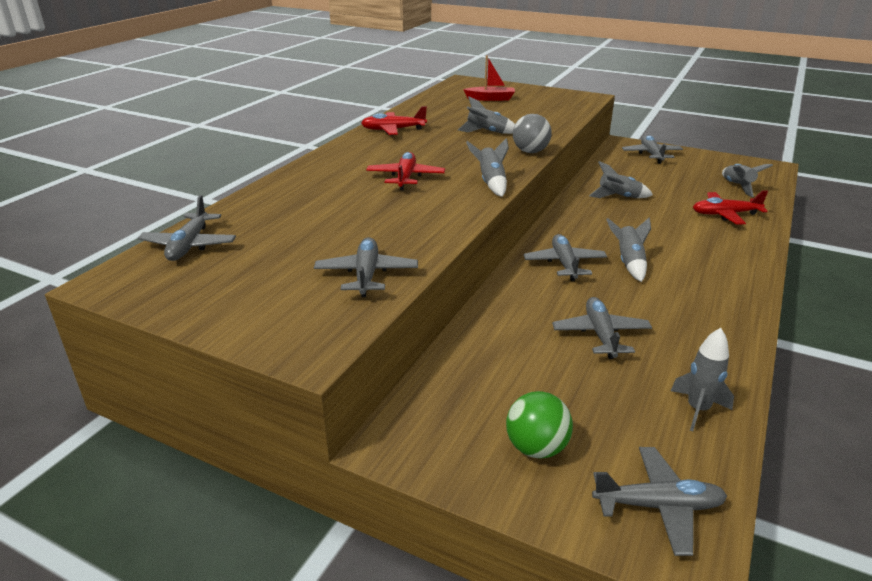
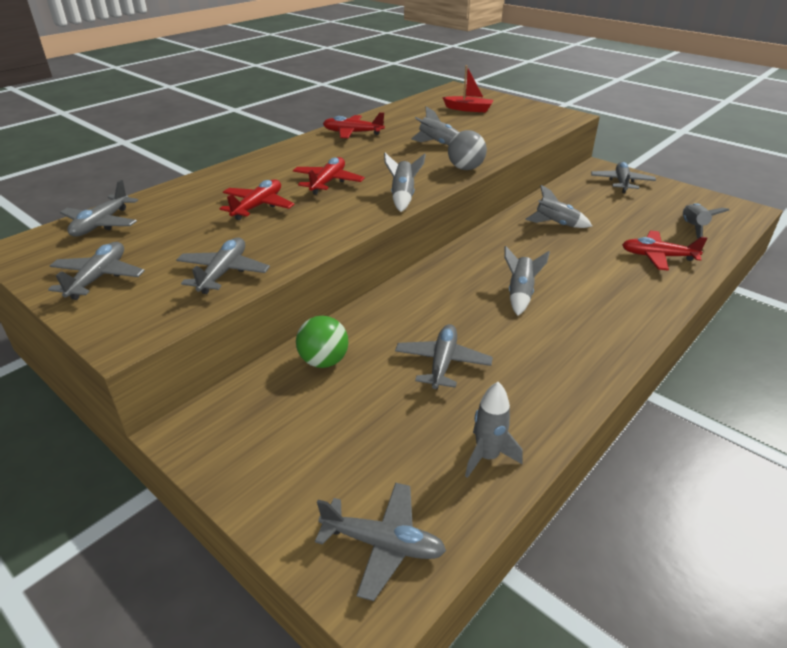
camera: 15 degrees right, 5 degrees up
green ball [506,391,573,459] -> green ball moved to [296,316,348,368]
grey plane [524,234,607,281] -> grey plane moved to [48,242,145,300]
none -> red plane [219,179,295,220]

